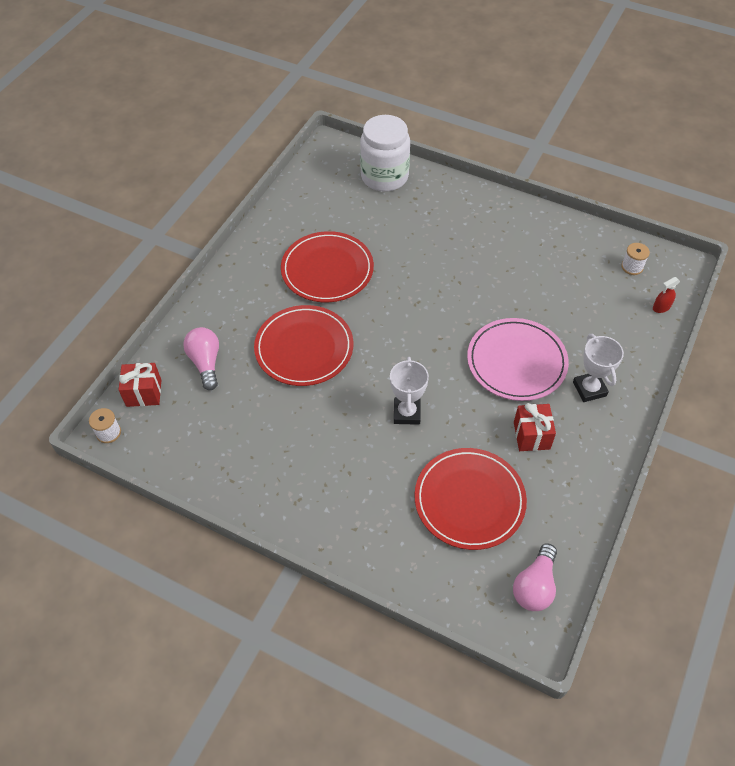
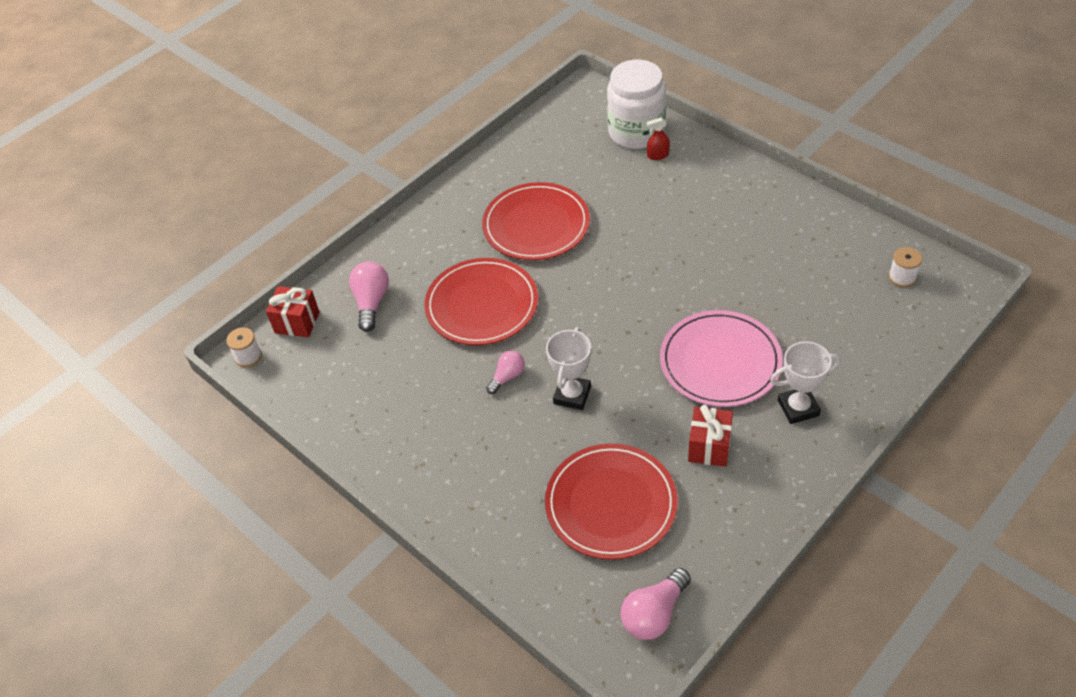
camera: 20 degrees right, 5 degrees down
white trophy [573,334,624,402] -> white trophy turned 75 degrees clockwise [770,341,841,424]
red spray bottle [653,277,680,313] -> red spray bottle moved to [646,118,670,160]
none -> pink light bulb [486,351,525,394]

